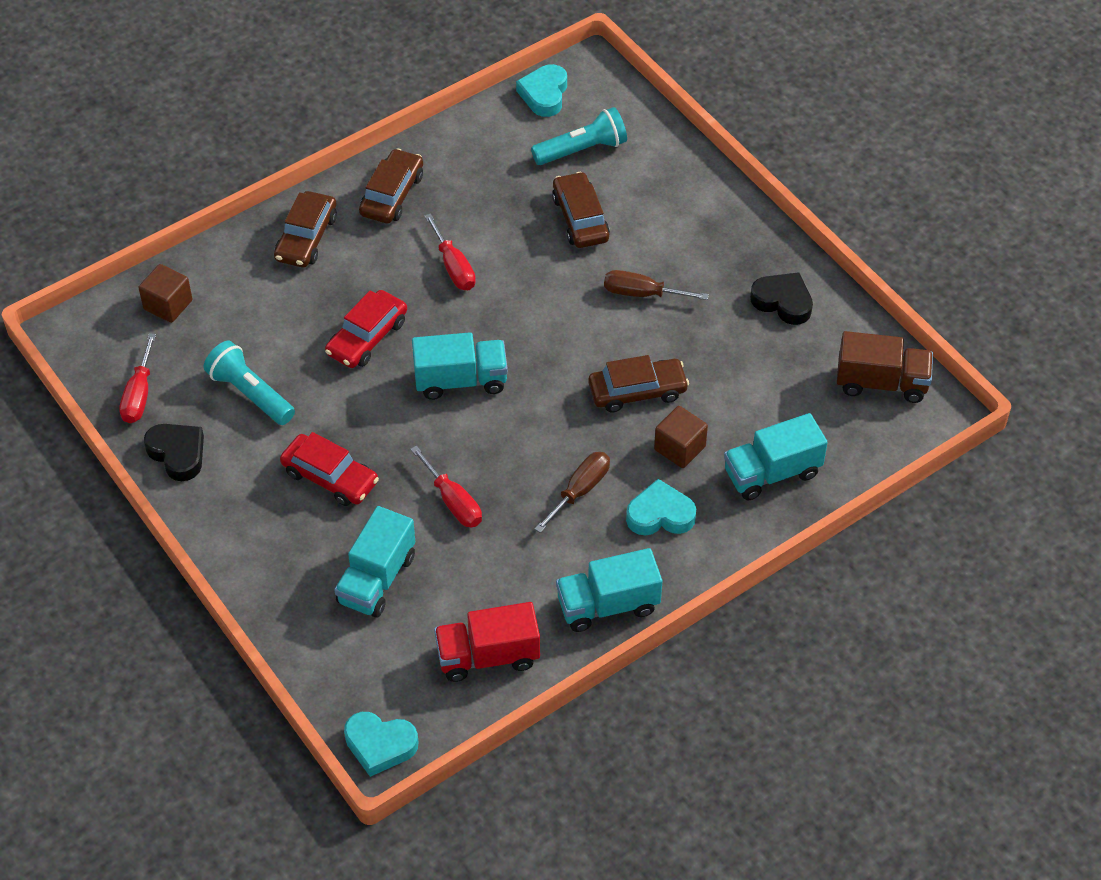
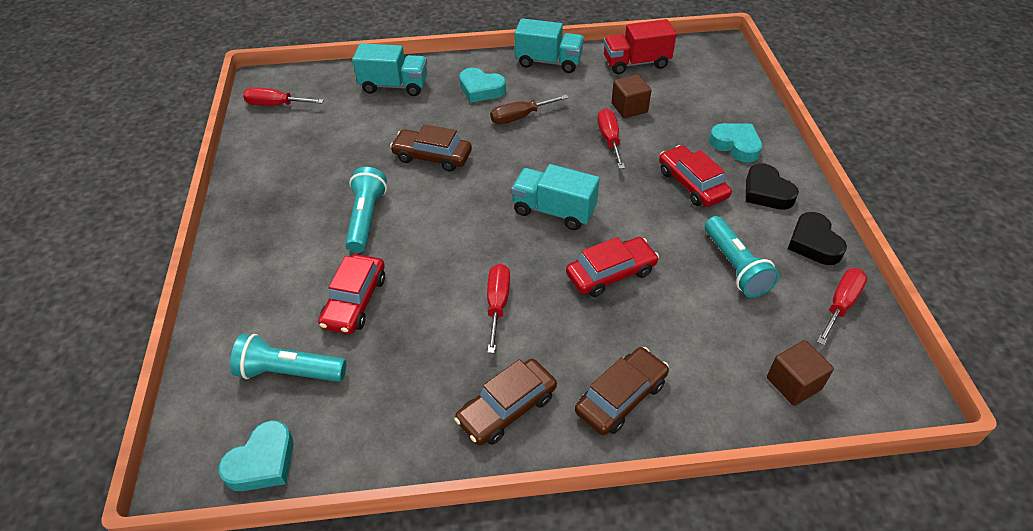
camera: 150 degrees left, 5 degrees down
turquoise truck [335,506,415,617] -> none
turquoise heart [344,712,419,777] -> turquoise heart moved to [709,123,762,162]
red truck [434,602,540,682] -> red truck turned 150 degrees clockwise [603,19,677,74]
brown car [552,172,610,248] -> red car [318,254,385,334]
brown screwdriver [604,270,709,300] -> turquoise flashlight [345,167,387,253]
brown cube [654,406,708,468] -> brown cube moved to [611,74,651,118]
black heart [750,272,813,325] -> black heart moved to [746,163,799,210]
brown truck [837,331,933,403] -> red screwdriver [243,87,324,106]

